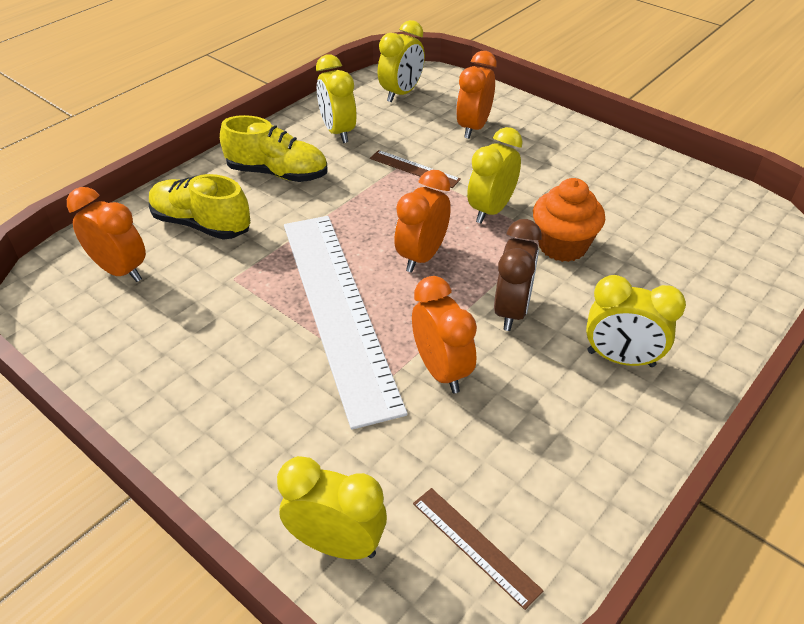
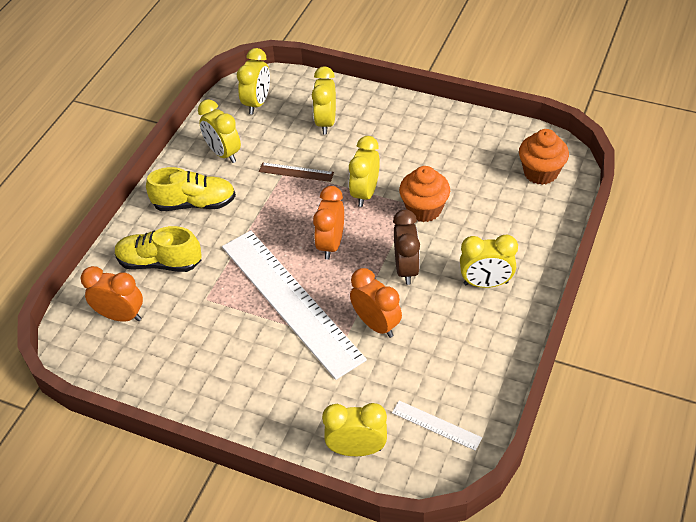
camera: 15 degrees left, 5 degrees up
brown ruler [413,488,543,610] -> white ruler [392,401,482,451]
orange clock [456,51,497,139] -> yellow clock [312,66,336,134]
none -> orange cupcake [519,129,569,185]

